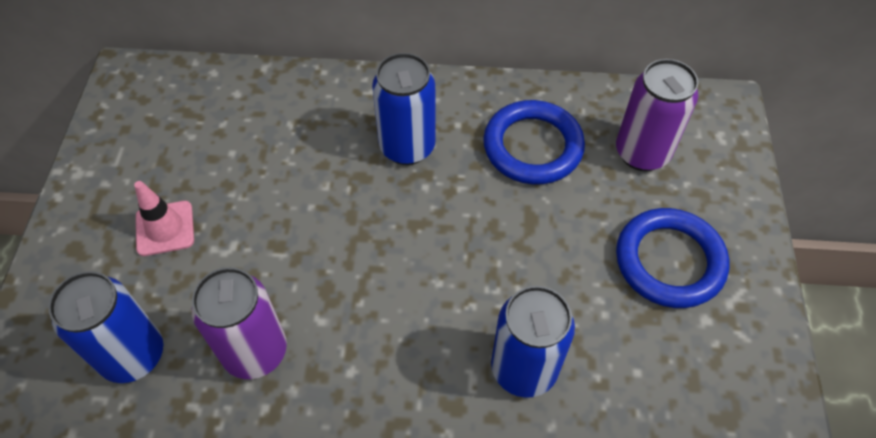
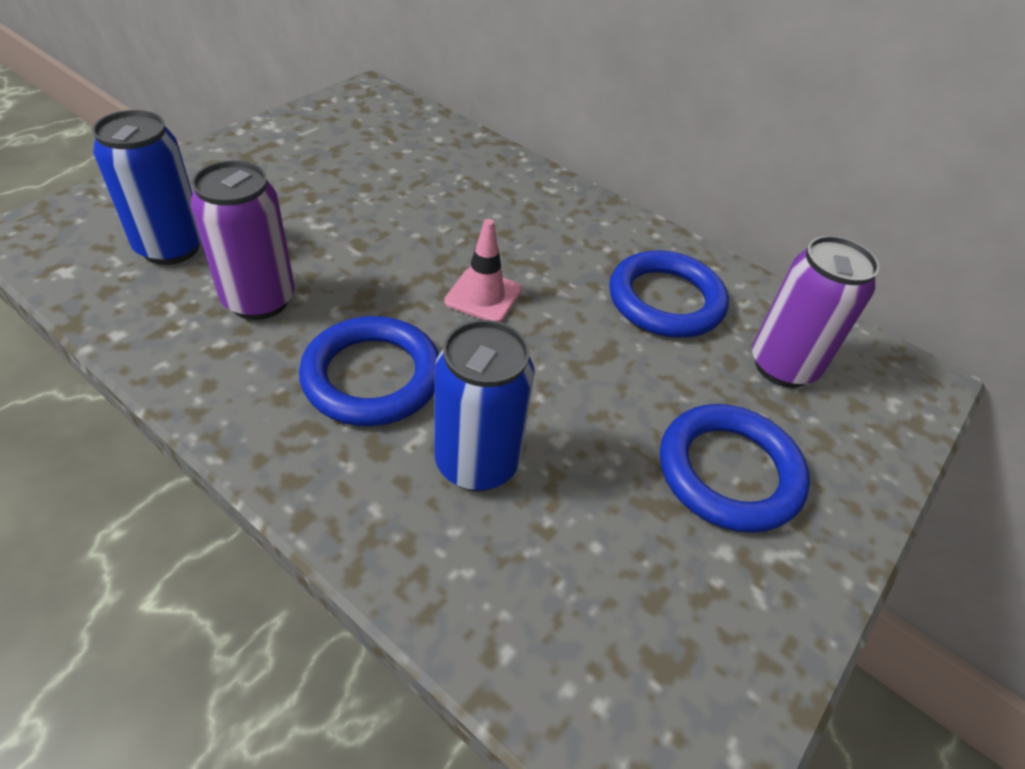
camera: 30 degrees right, 10 degrees down
pink traffic cone [134,181,194,256] -> pink traffic cone moved to [444,219,522,322]
blue can [372,53,436,165] -> none
none -> blue ring [299,316,439,426]

